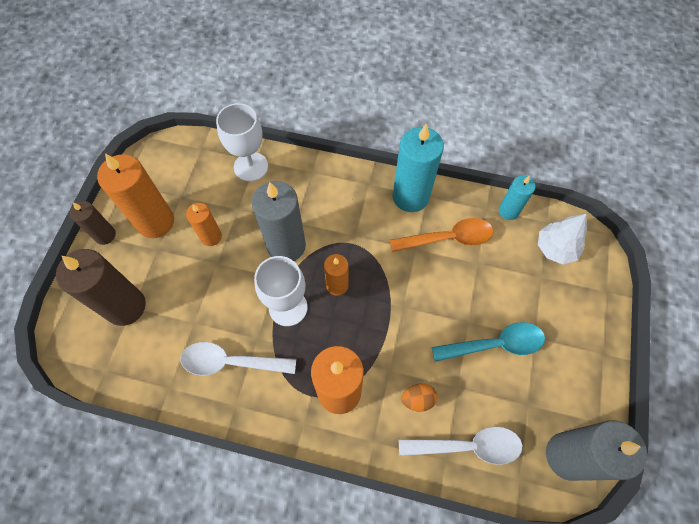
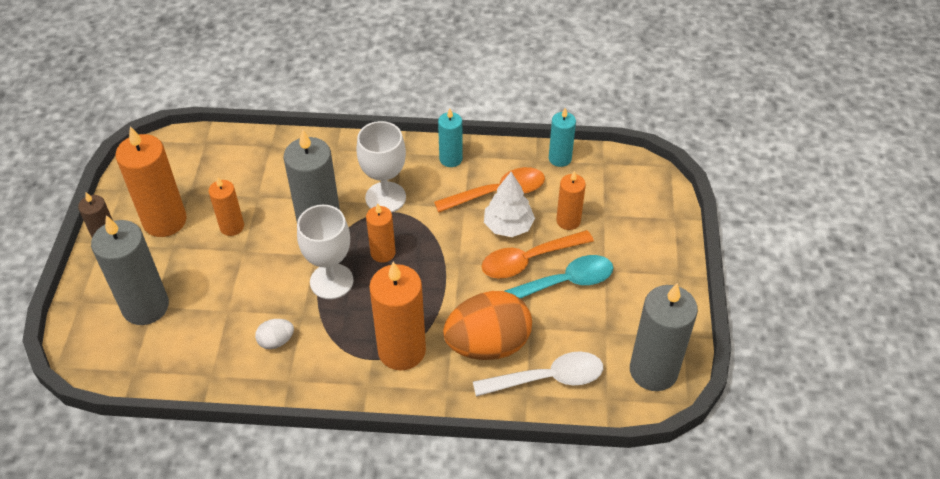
camera: 10 degrees left, 15 degrees down
brown candle [56,249,146,326] -> grey candle [91,215,169,325]
white spoon [181,342,296,376] -> white egg [255,319,294,349]
white goblet [216,103,268,181] -> white goblet moved to [356,121,406,213]
turquoise candle [393,123,444,212] -> turquoise candle [438,109,463,167], size x0.56
orange egg [401,383,437,412] -> orange egg [443,291,532,360], size x2.29
white tree [538,214,587,264] -> white tree moved to [484,172,535,237]
none -> orange spoon [482,230,594,279]
none -> orange candle [556,170,586,230]

